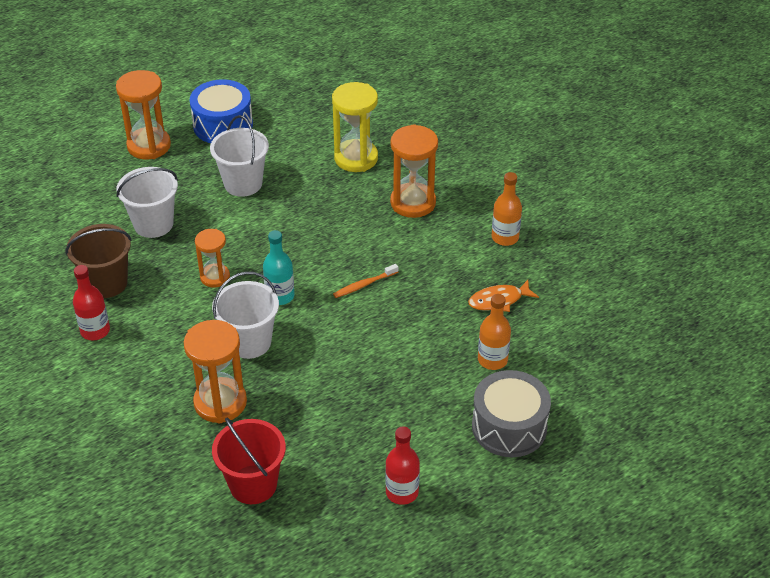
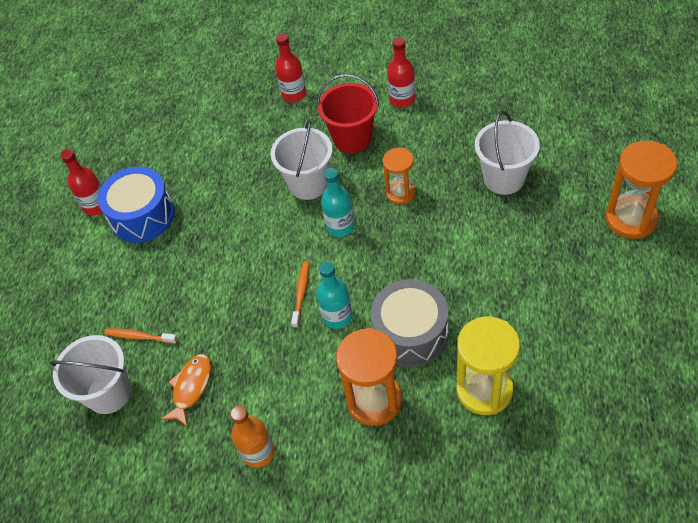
camera: 135 degrees right, 10 degrees up
brown bucket [65,224,132,298] -> none
orange hourglass [184,320,247,424] -> none
blue drum [190,79,253,143] -> blue drum moved to [98,167,175,243]
white bucket [210,115,269,197] -> white bucket moved to [49,335,131,414]
red bucket [212,417,286,504] -> red bucket moved to [317,74,379,154]
grey drum [472,370,551,457] -> grey drum moved to [371,279,448,367]
orange bottle [478,294,511,370] -> orange toothbrush [104,328,178,344]
none -> red bottle [275,33,306,103]
none -> turquoise bottle [316,261,352,329]

